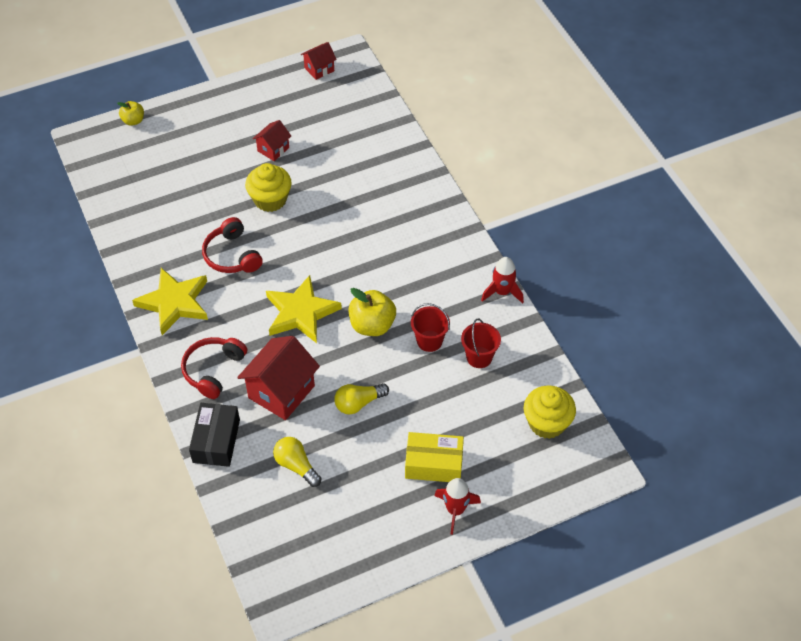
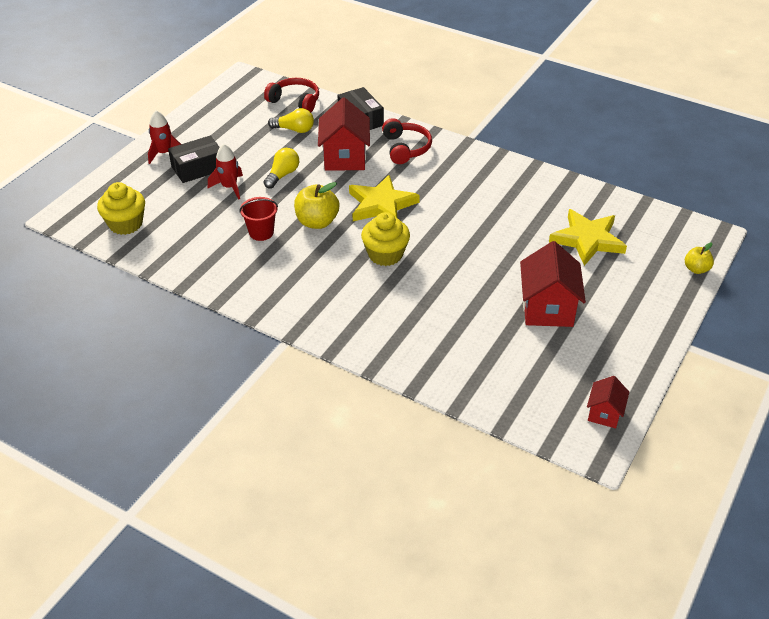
camera: 145 degrees right, 10 degrees down
yellow star [132,268,208,335] -> yellow star moved to [549,209,627,266]
red headphones [202,217,263,273] -> red headphones moved to [264,78,319,112]
yellow cupcake [245,163,292,212] -> yellow cupcake moved to [361,212,410,266]
red house [253,120,291,161] -> red house [520,241,586,327], size x1.83
yellow box [405,432,464,482] -> black box [168,135,220,183]
red bucket [461,319,501,368] -> none
red rocket [481,257,524,304] -> red rocket moved to [208,144,243,200]

